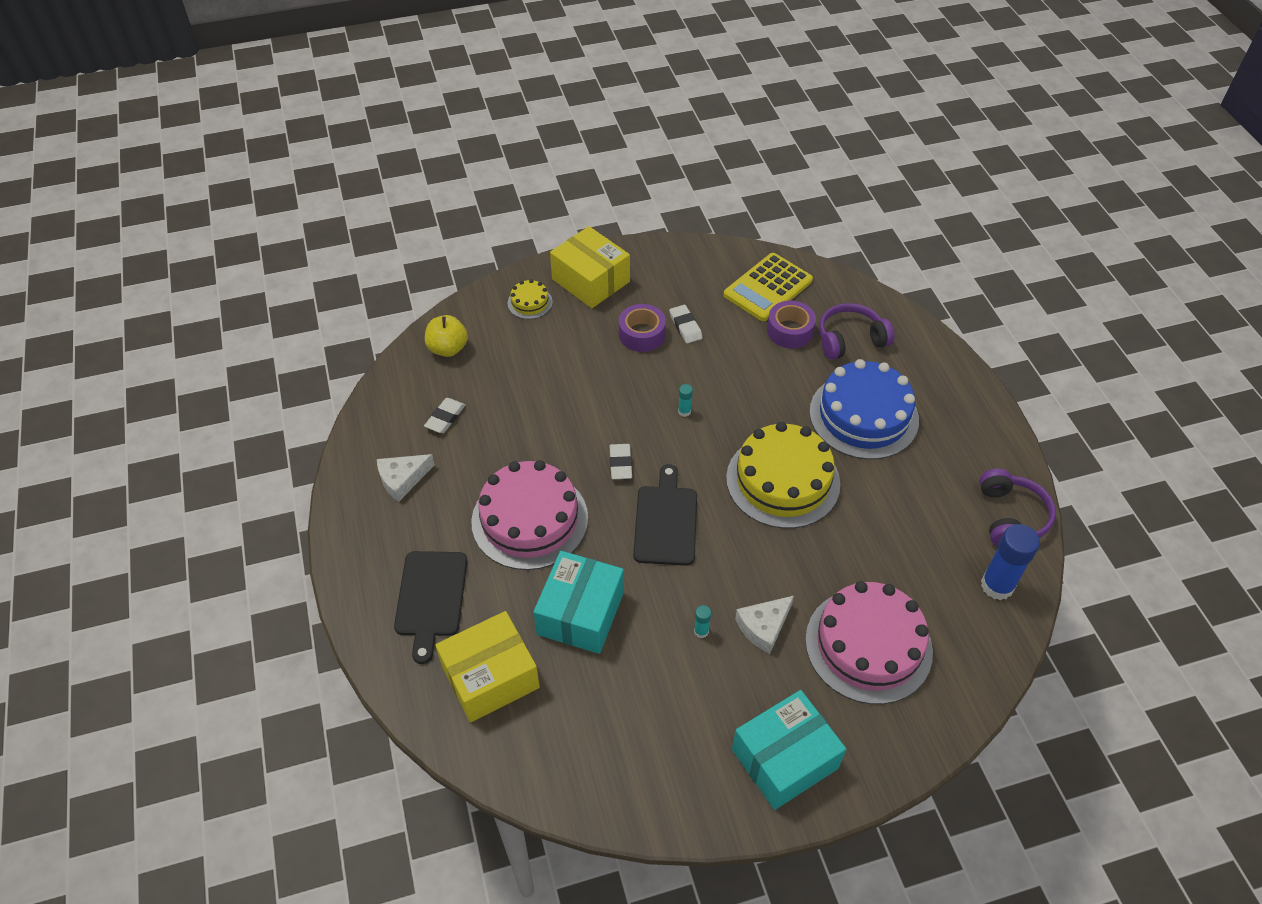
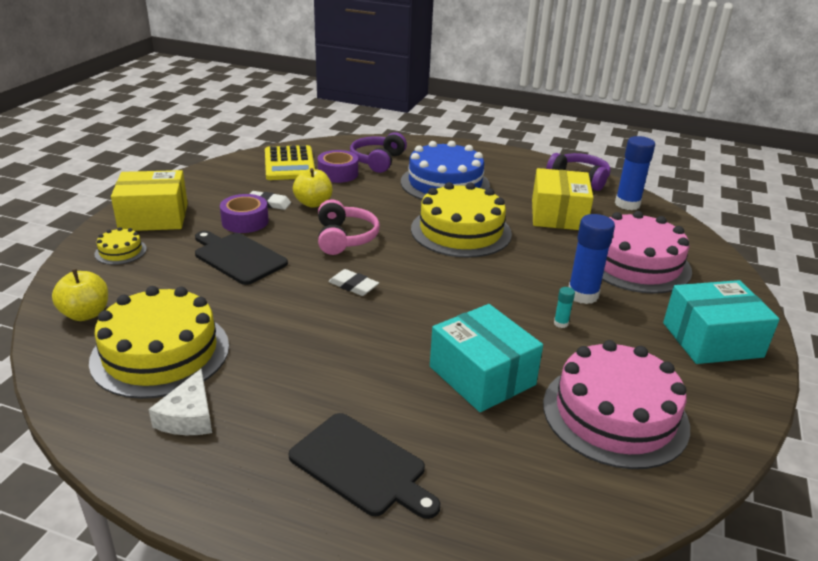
camera: 55 degrees left, 20 degrees down
white eraser [424,398,465,433] -> yellow cake [89,286,229,399]
yellow box [435,611,540,723] -> yellow box moved to [532,168,593,230]
pink cake [471,460,588,570] -> pink cake moved to [543,340,690,469]
black cutting board [633,464,697,566] -> black cutting board moved to [195,231,288,285]
turquoise glue stick [678,384,693,417] -> pink headphones [318,199,380,255]
turquoise box [732,690,846,810] -> turquoise box turned 75 degrees clockwise [663,280,780,364]
white cheese [735,596,794,654] -> blue glue stick [569,214,615,304]
none -> yellow apple [293,168,332,208]

